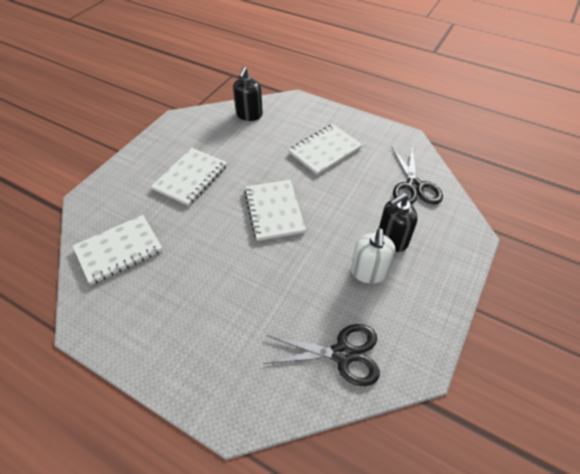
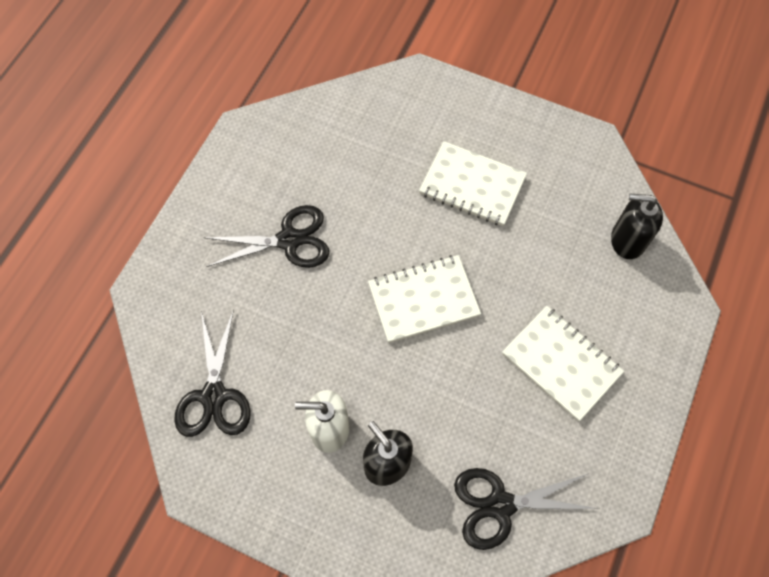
camera: 85 degrees right, 15 degrees up
white notebook [73,215,163,285] -> none
none -> black scissors [203,205,329,268]

